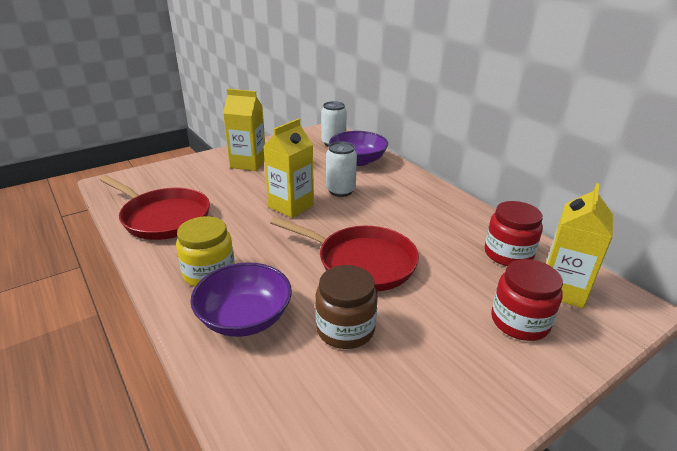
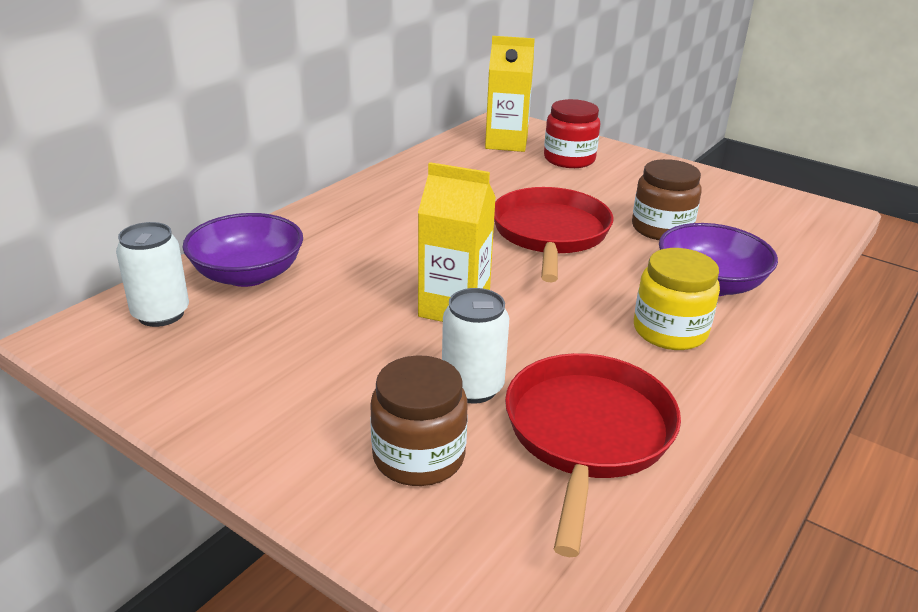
camera: 110 degrees left, 0 degrees up
yellow carton [223,89,265,171] -> none
white can [326,141,357,197] -> white can moved to [442,288,509,404]
red jar [485,201,543,266] -> none
none -> brown jar [370,355,468,486]

